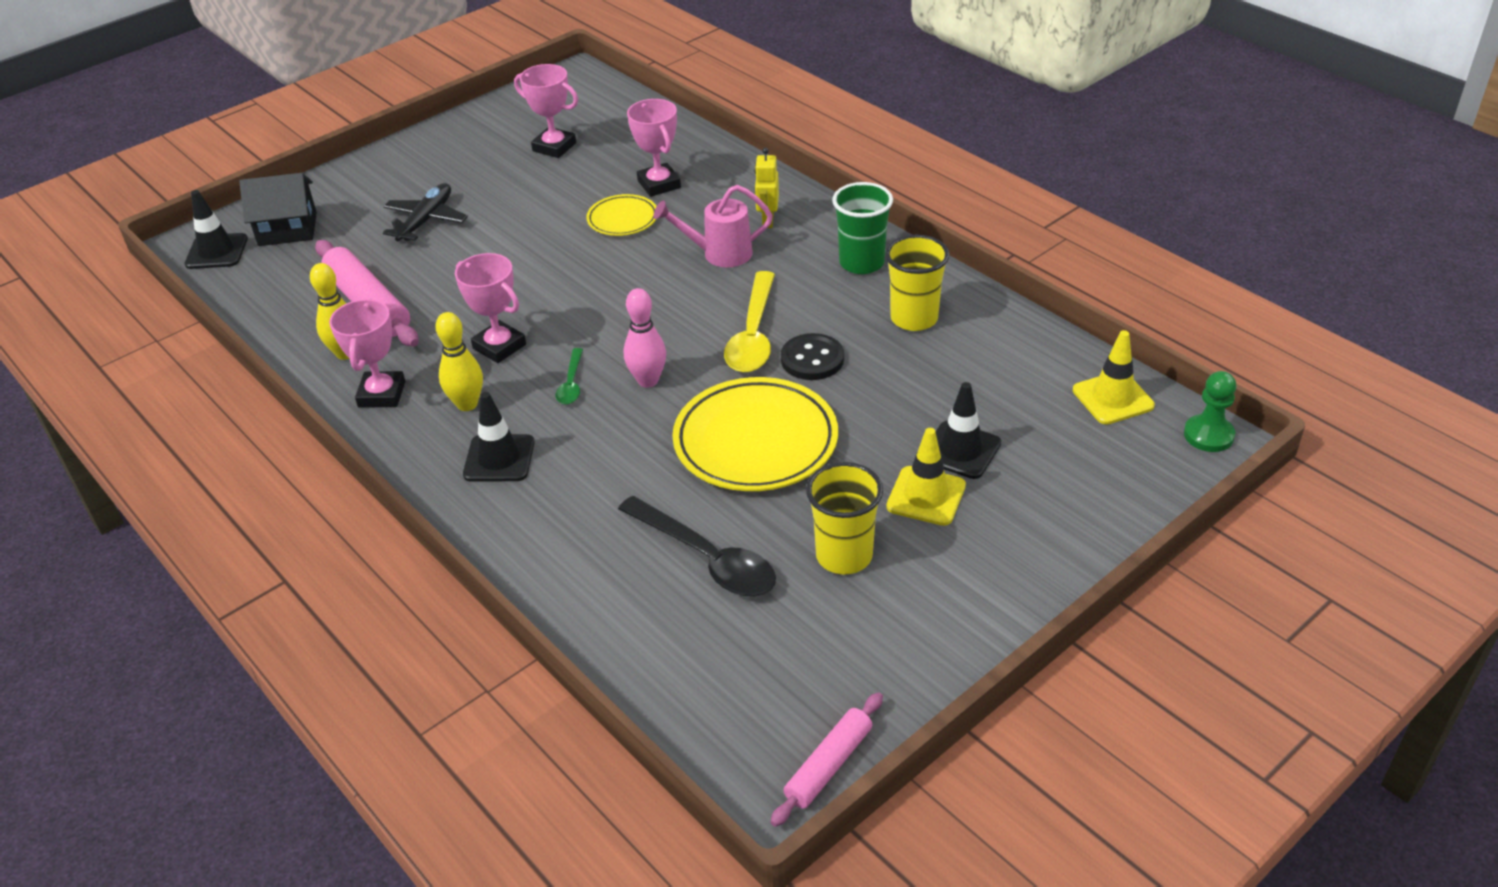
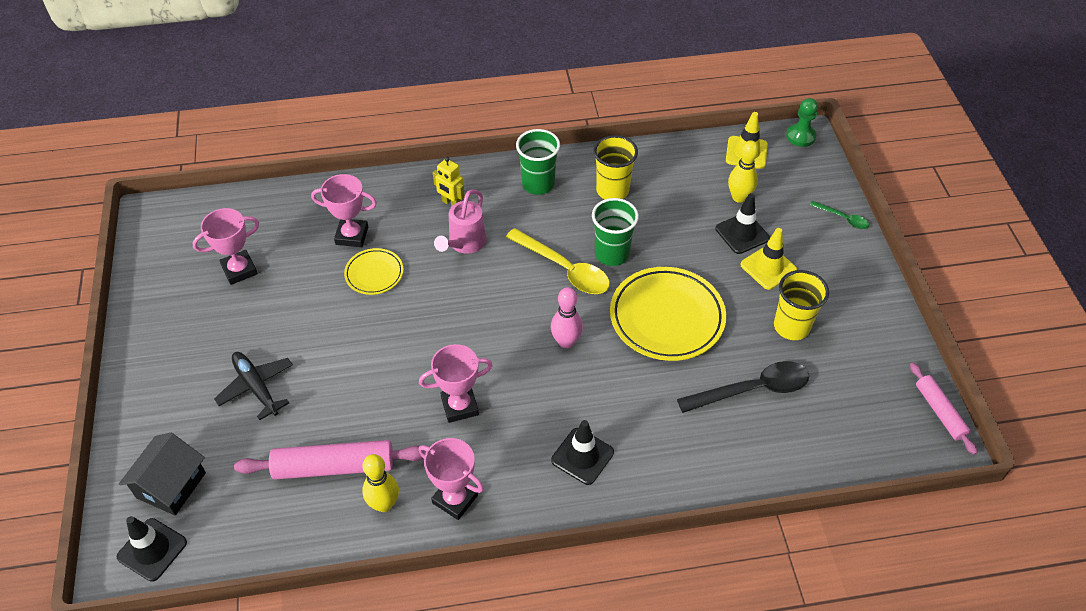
camera: 60 degrees left, 10 degrees up
yellow bowling pin [435,312,483,411] -> yellow bowling pin moved to [728,140,759,203]
green spoon [555,348,583,405] -> green spoon moved to [810,201,869,229]
black button [781,333,844,380] -> green cup [592,198,639,266]

